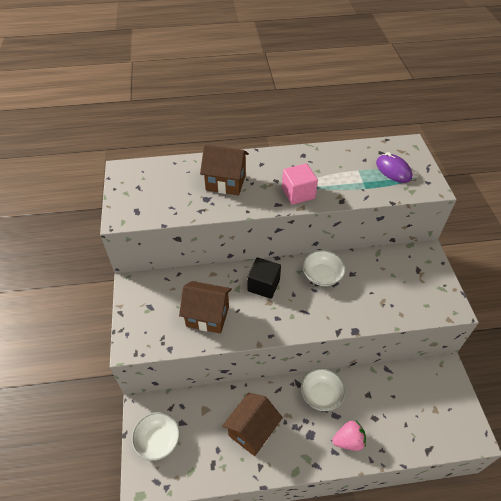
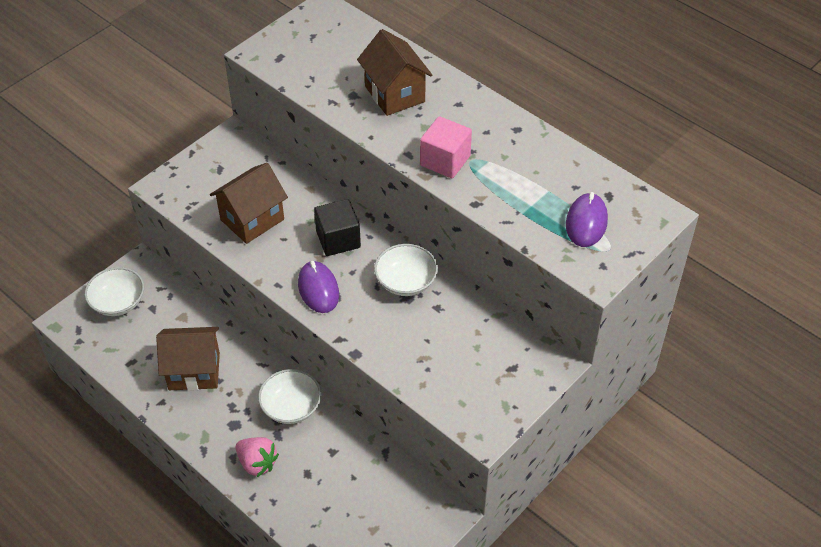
camera: 50 degrees right, 0 degrees up
brown house [179,281,232,334] -> brown house turned 75 degrees clockwise [210,163,288,244]
none -> purple mouse [298,261,339,313]

